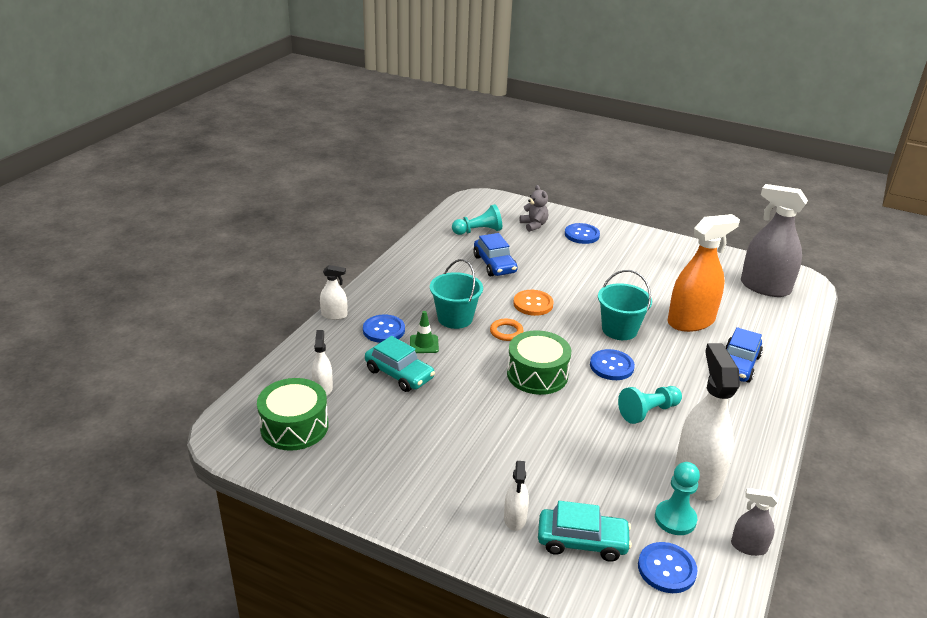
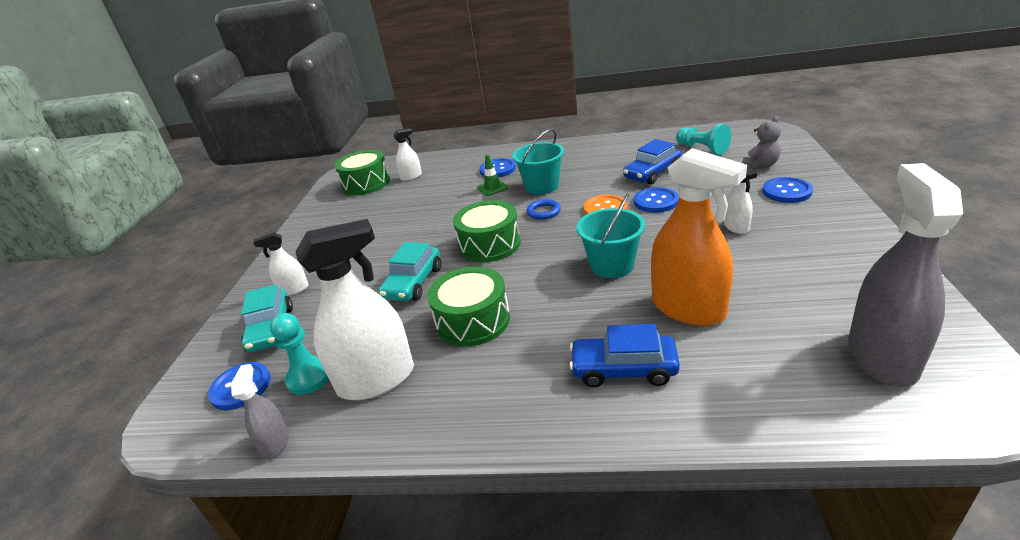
camera: 75 degrees right, 0 degrees up
white spray bottle [320,265,347,320] -> white spray bottle moved to [724,163,757,234]
turquoise car [365,336,435,392] -> turquoise car moved to [379,242,441,301]
orange ring [490,319,524,341] -> blue ring [527,199,561,220]
blue button [590,349,635,380] -> blue button moved to [634,187,679,213]
turquoise pawn [618,386,682,424] -> green drum [427,266,510,347]

